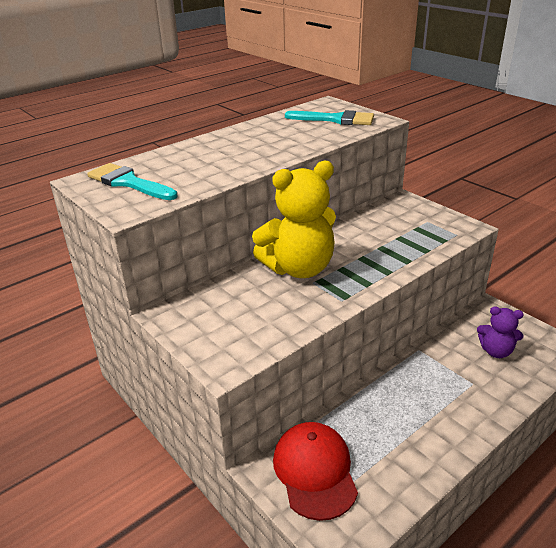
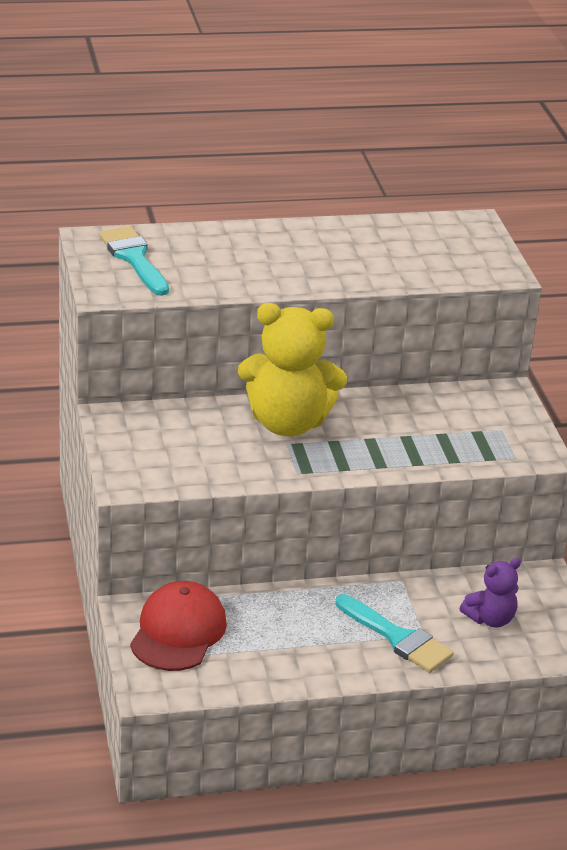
camera: 25 degrees right, 0 degrees up
turquoise brush [285,110,374,125] -> turquoise brush moved to [335,594,454,673]
purple teddy bear [477,307,524,358] -> purple teddy bear turned 75 degrees counterclockwise [460,558,521,627]

